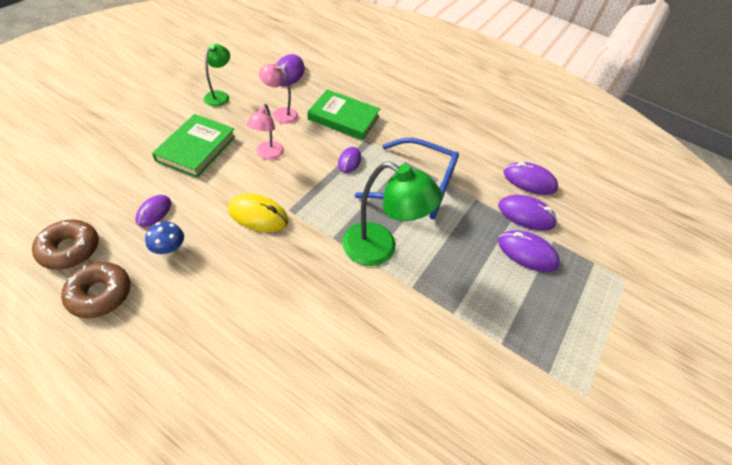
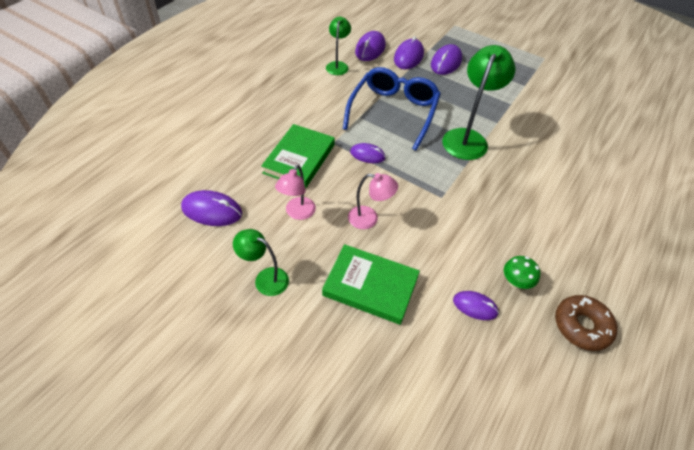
camera: 85 degrees left, 0 degrees up
brown donut [32,220,99,270] -> none
blue mushroom [145,222,184,256] -> green mushroom [504,256,540,289]
yellow mouse [228,194,289,232] -> none
none -> green lamp [326,17,351,75]

